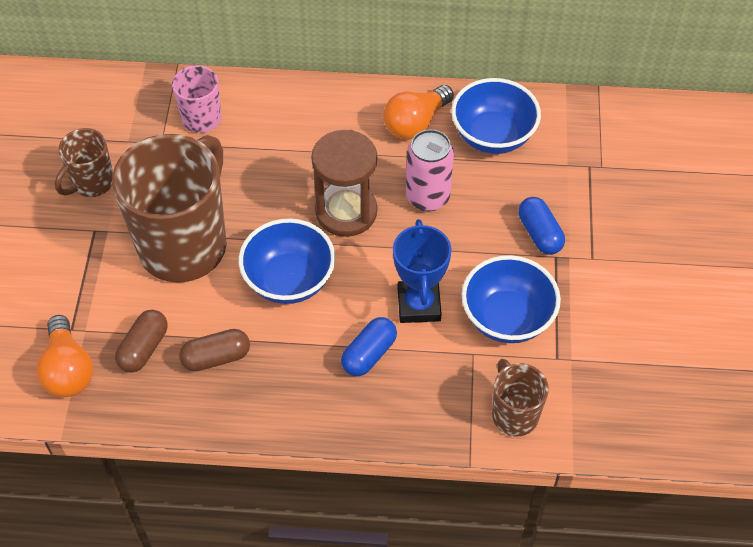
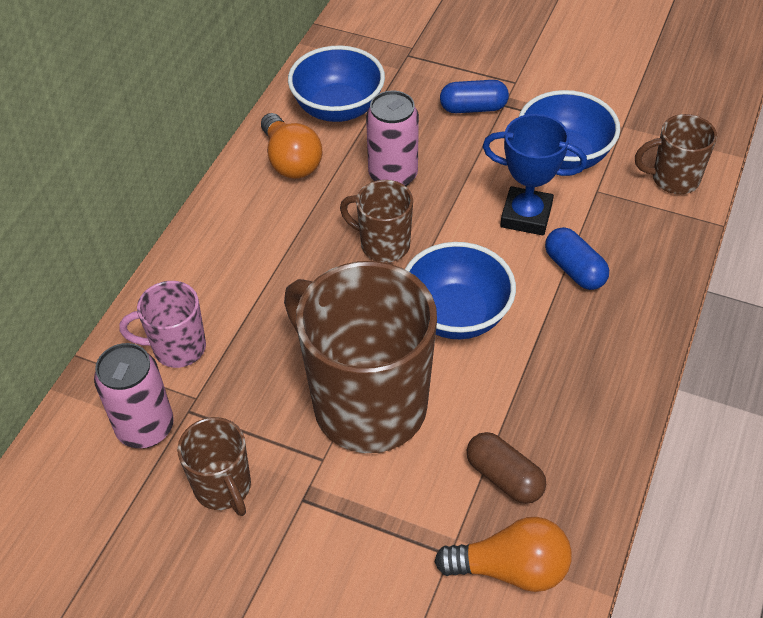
camera: 70 degrees left, 5 degrees down
brown capsule [179,329,250,372] -> none
brown hourglass [311,130,377,237] -> brown mug [340,180,413,263]
none -> pink can [94,343,174,448]

